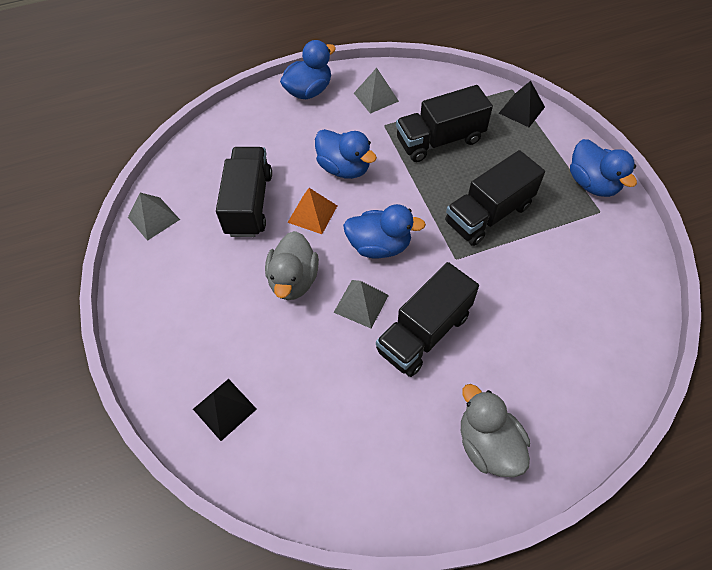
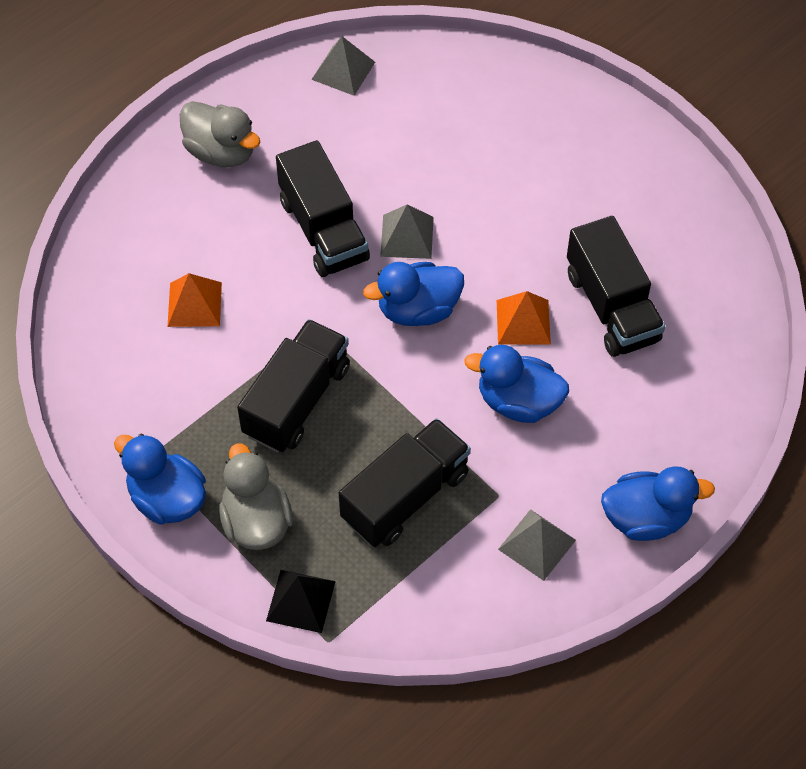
camera: 155 degrees right, 0 degrees up
grey pyramid [128,193,180,241] -> grey pyramid moved to [311,36,375,96]
black pyramid [193,379,257,441] -> none
grey duck [265,231,319,300] -> grey duck moved to [219,443,293,550]
blue duck [280,40,336,99] -> blue duck turned 120 degrees counterclockwise [601,466,715,541]
black truck [376,262,479,377] -> black truck turned 135 degrees clockwise [276,140,370,277]
none -> orange pyramid [167,273,222,327]

